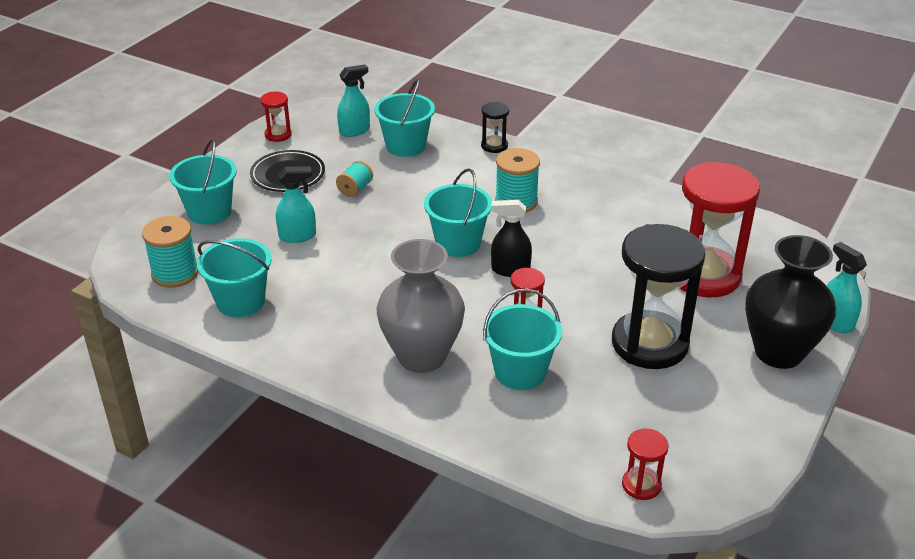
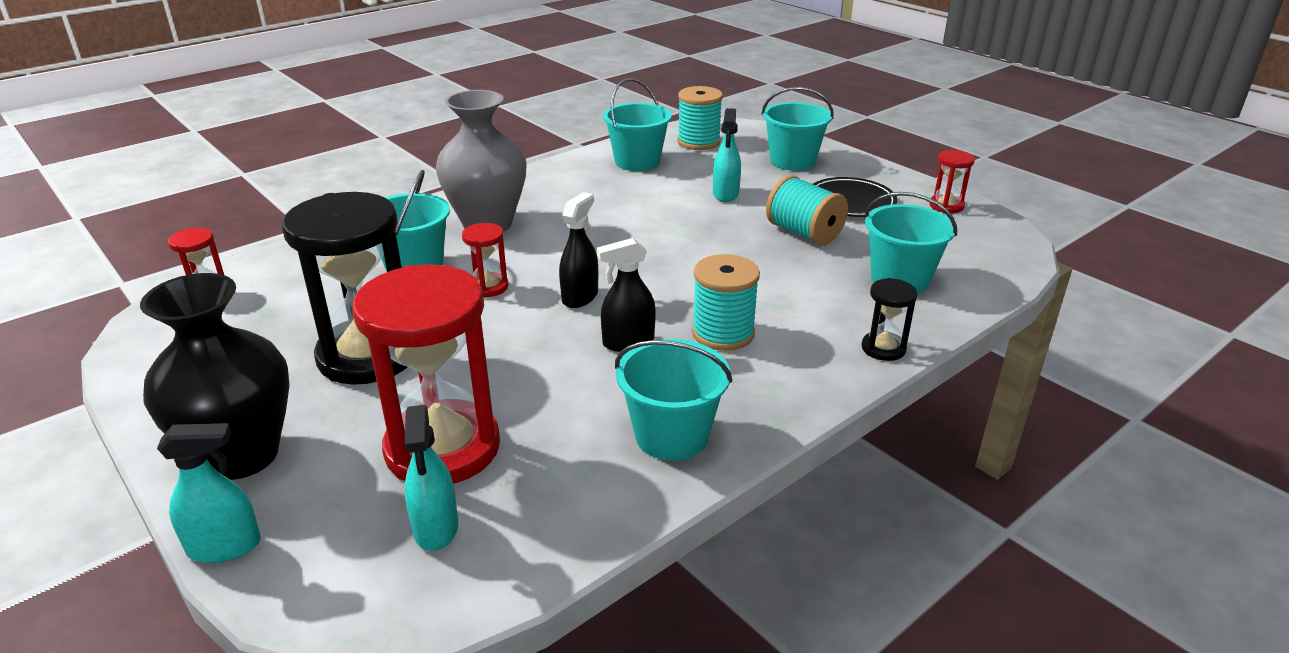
camera: 110 degrees right, 5 degrees down
turquoise spool [336,161,373,197] -> turquoise spool [766,175,848,246], size x1.66
turquoise spray bottle [337,64,370,137] -> turquoise spray bottle moved to [404,405,458,551]
turquoise bucket [424,168,492,257] -> turquoise bucket moved to [615,339,732,461]
none -> black spray bottle [597,238,656,352]

